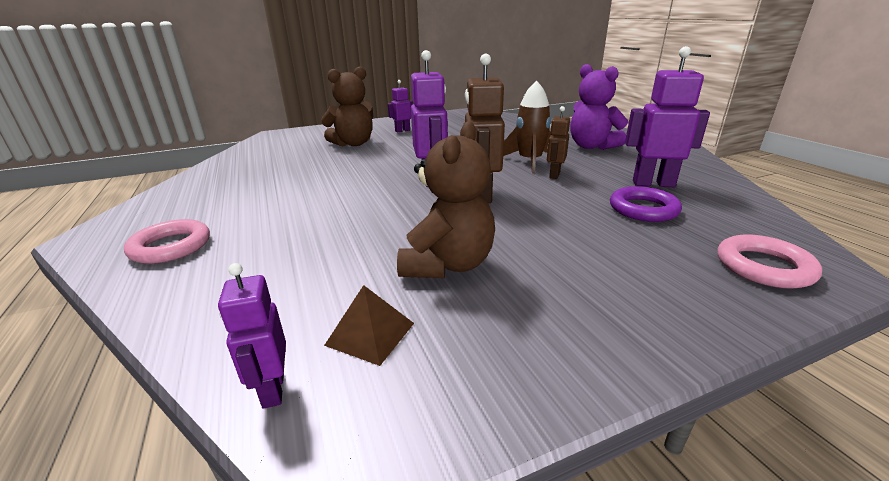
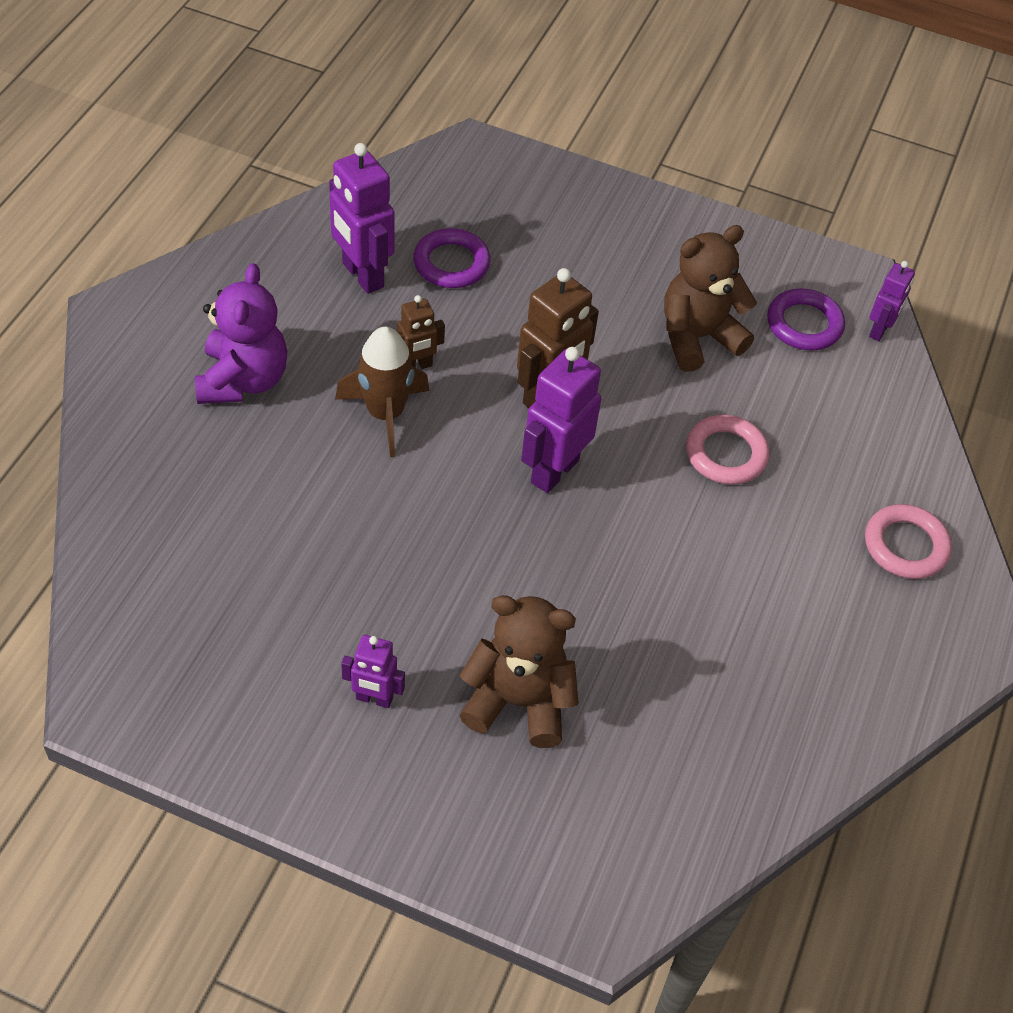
camera: 140 degrees left, 25 degrees up
brown pyramid [324,285,414,366] -> purple ring [767,288,845,350]
pink ring [718,234,822,289] -> pink ring moved to [686,415,769,485]

